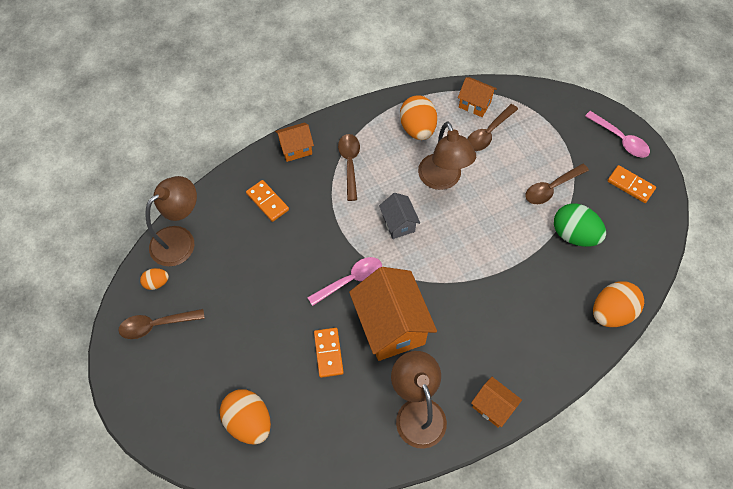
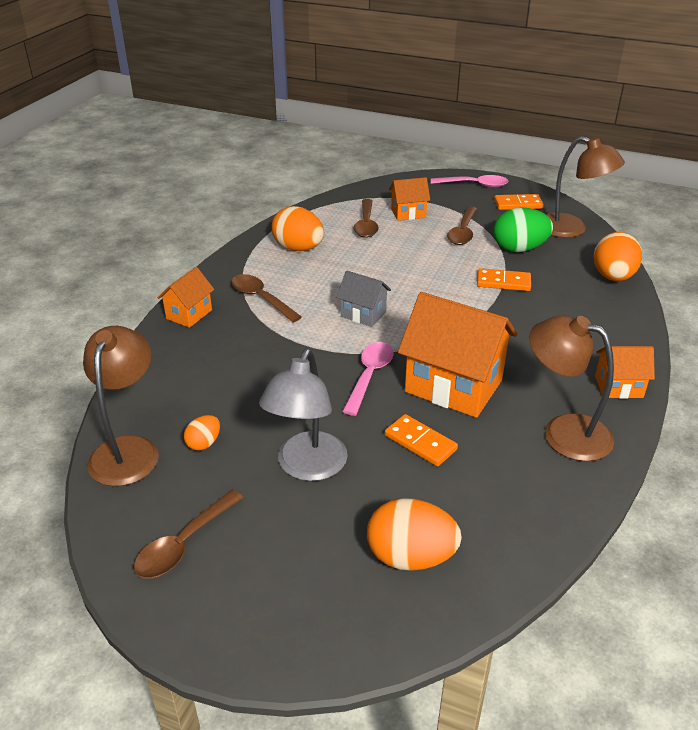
camera: 40 degrees left, 25 degrees down
orange egg [140,268,169,290] -> orange egg moved to [184,415,220,451]
orange domino [246,180,289,222] -> orange domino moved to [477,268,531,291]
brown lamp [418,121,476,190] -> brown lamp moved to [547,136,625,238]
orange house [458,77,497,117] -> orange house moved to [389,177,430,221]
none -> grey lamp [259,349,348,481]

